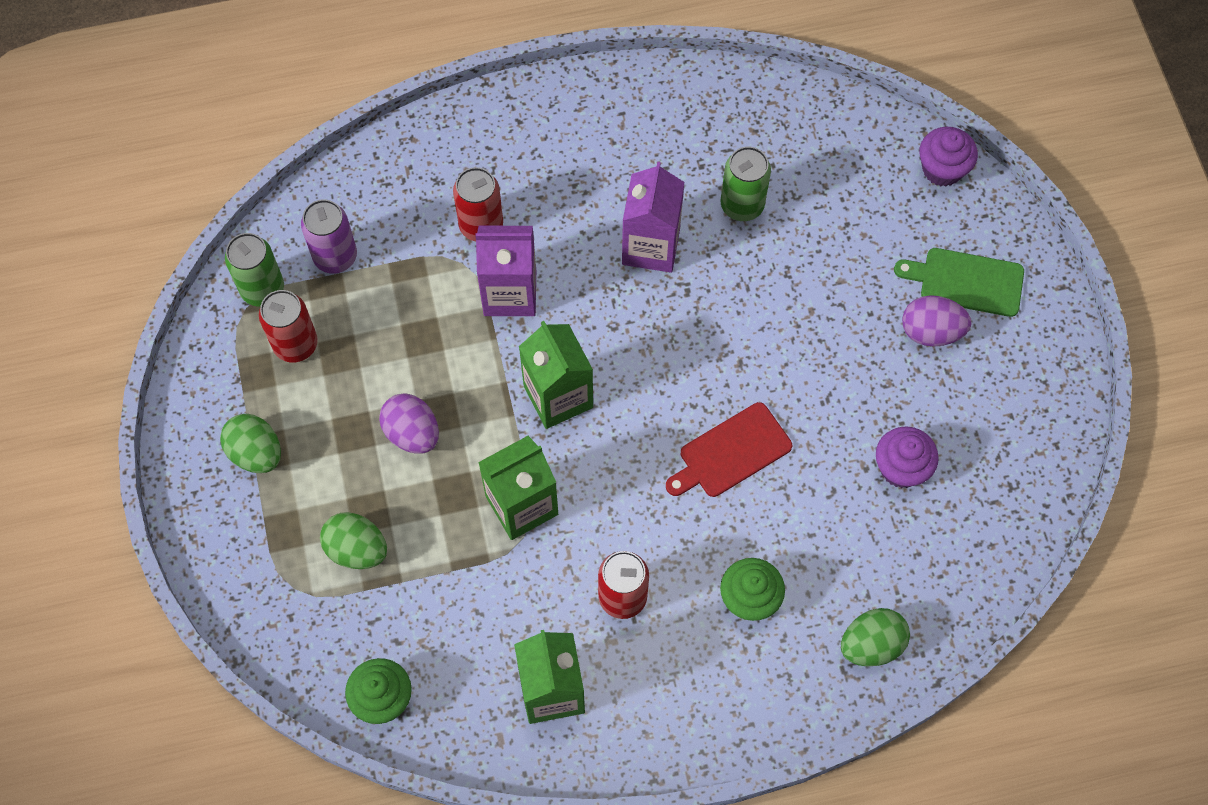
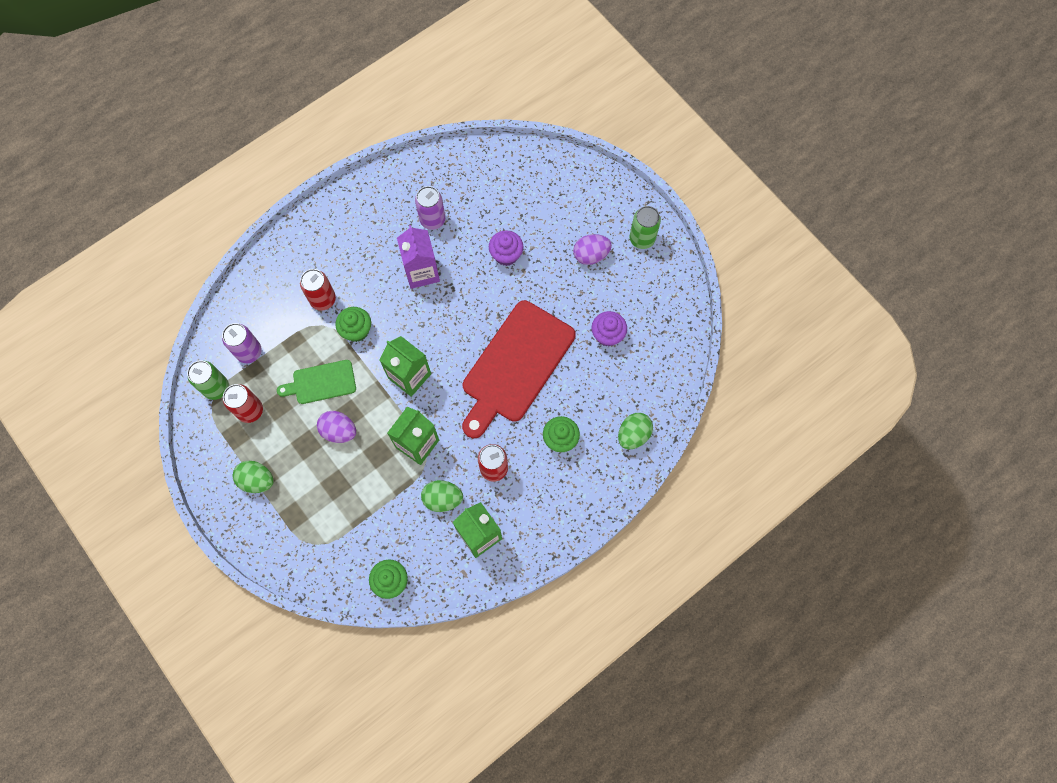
camera: 25 degrees left, 5 degrees up
green egg [320,512,387,569] -> green egg moved to [421,480,463,512]
purple carton [475,226,536,316] -> green cupcake [335,307,371,342]
red cutting board [666,402,792,497] -> red cutting board [462,300,576,438], size x1.95
green can [721,146,771,221] -> green can moved to [630,206,661,249]
green cutting board [894,248,1024,317] -> green cutting board moved to [277,360,356,404]
purple cupcake [919,127,978,186] -> purple cupcake moved to [489,230,524,266]
none -> purple can [415,186,445,230]

